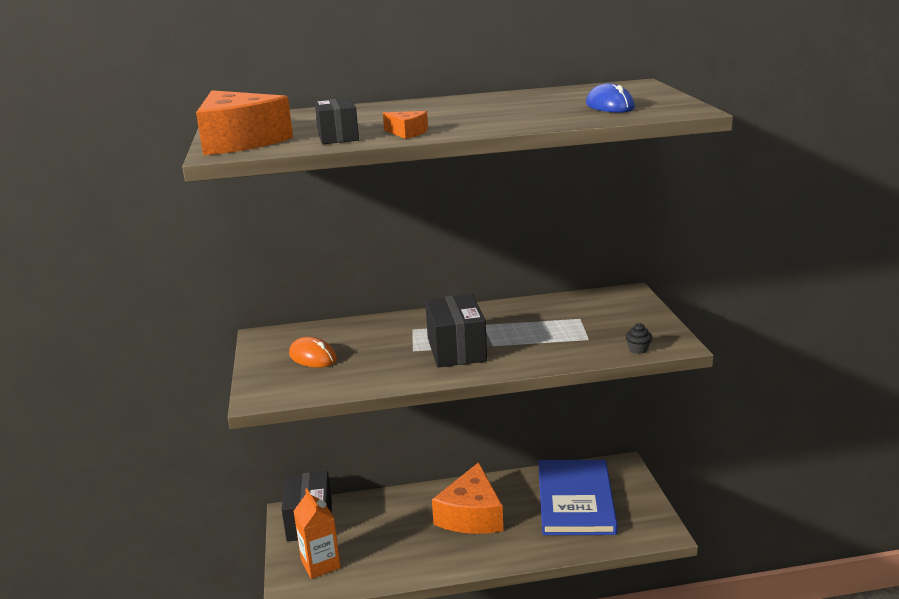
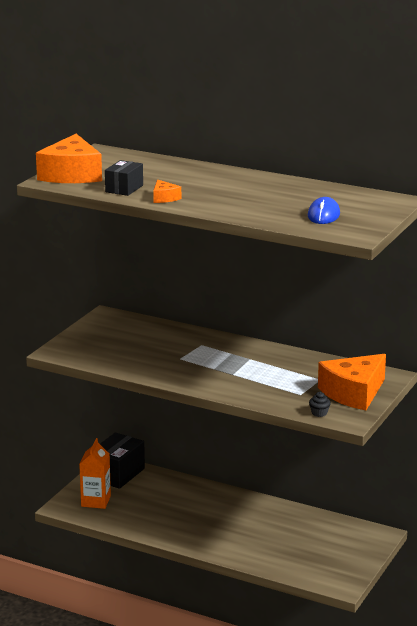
camera: 35 degrees right, 0 degrees up
orange mouse [289,337,337,368] -> none
black box [425,294,487,367] -> none
orange cheese [432,462,503,534] -> orange cheese moved to [318,354,386,410]
blue book [539,460,618,535] -> none

